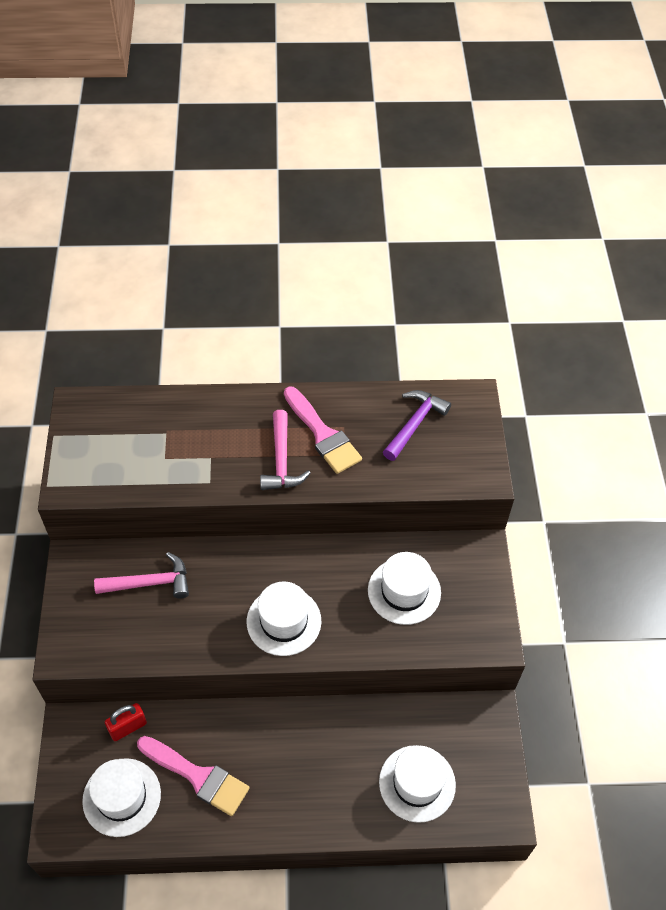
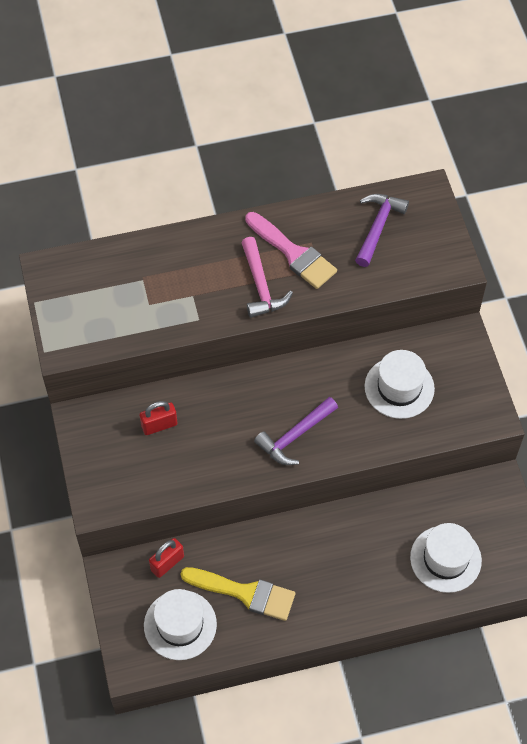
camera: 10 degrees left, 5 degrees up
pink hammer [94,552,189,599] -> red padlock [140,401,178,435]
pink brush [137,736,249,816] -> yellow brush [180,567,295,621]
white hat [247,582,321,656] -> purple hammer [254,397,338,465]

